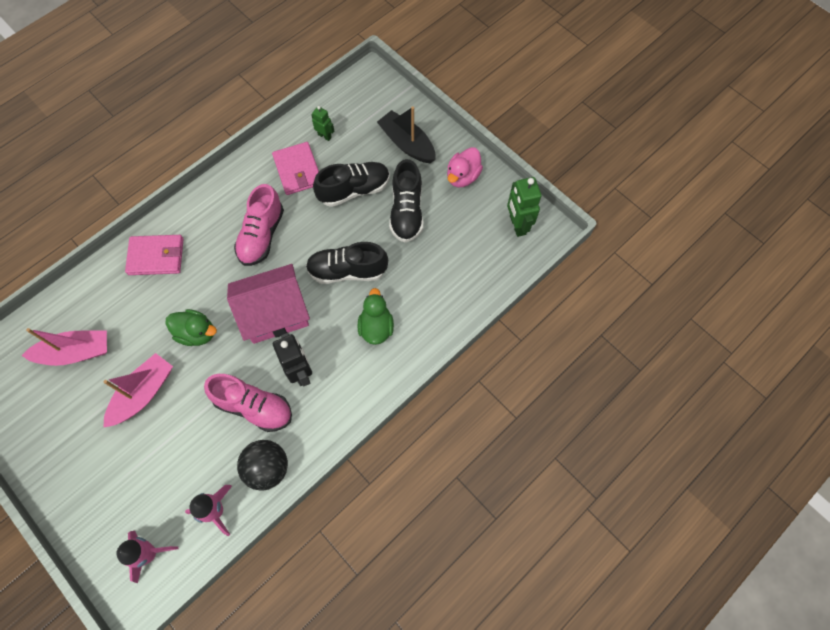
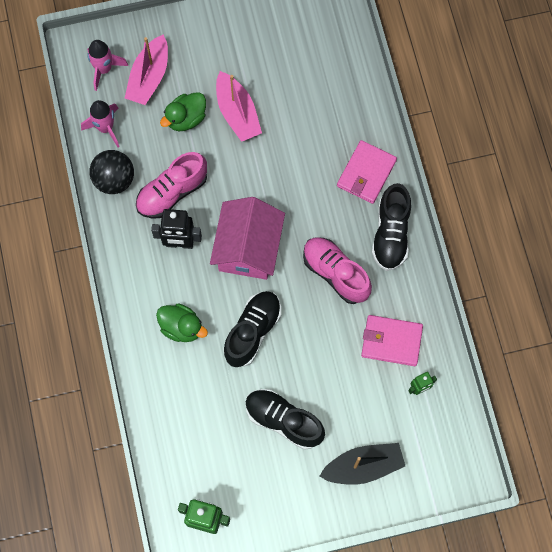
camera: 120 degrees right, 5 degrees up
pink boat [22,328,107,366] -> pink boat moved to [125,34,168,105]
green duck [165,309,217,346] -> green duck moved to [160,92,206,131]
black shoe [313,162,390,207] -> black shoe moved to [372,183,411,271]
pink duck [447,147,483,187] -> none

